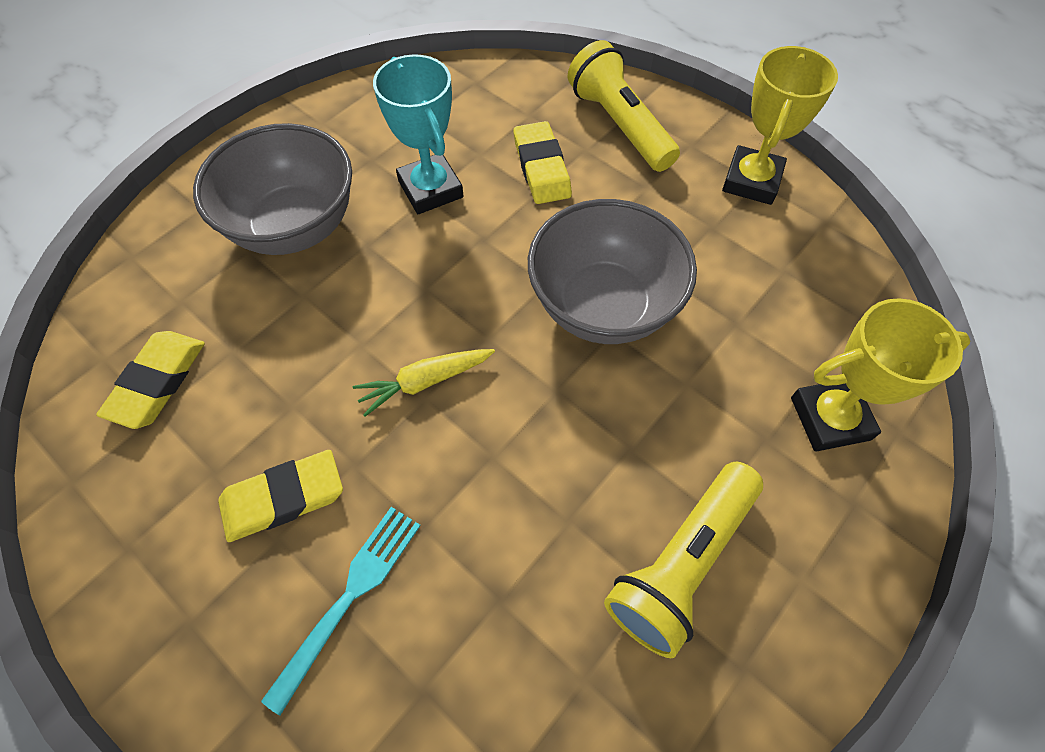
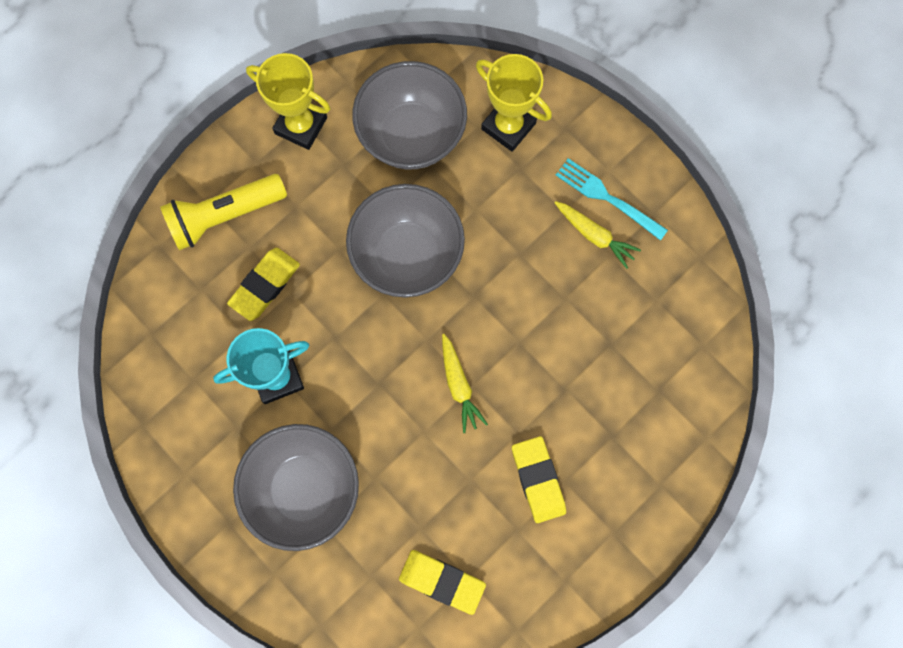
camera: 85 degrees left, 15 degrees up
turquoise fork [261,507,421,715] -> turquoise fork moved to [556,158,668,241]
yellow eraser [513,121,572,204] -> yellow eraser turned 45 degrees counterclockwise [227,248,300,321]
yellow flashlight [604,462,763,658] -> yellow carrot [554,201,641,269]
yellow trophy [791,298,970,452] -> yellow trophy turned 45 degrees counterclockwise [476,54,552,152]
none -> grey bowl [352,61,467,170]

